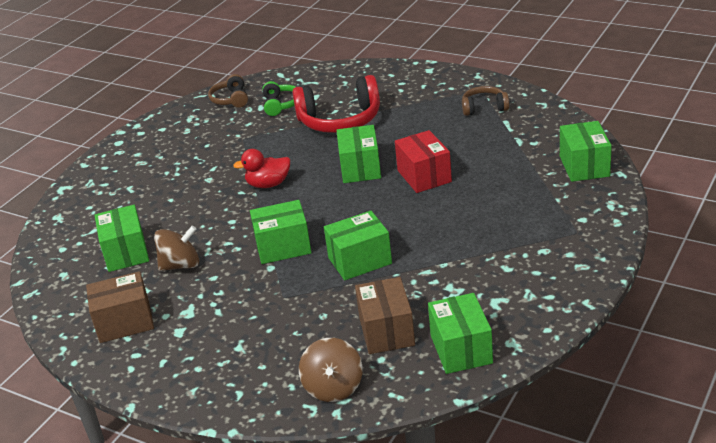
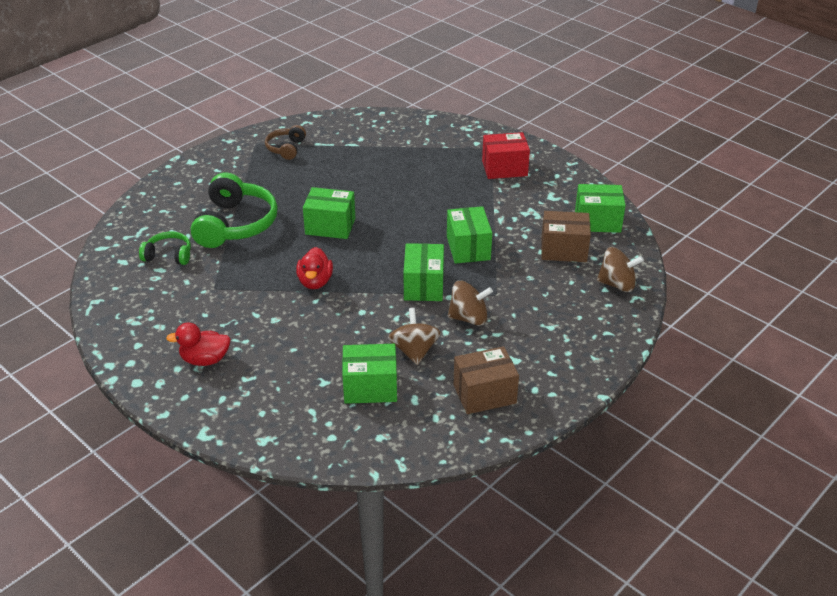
camera: 80 degrees left, 5 degrees up
brown box [86,271,154,343] -> brown box turned 75 degrees clockwise [453,346,519,414]
brown headphones [208,74,248,108] -> none
red headphones [293,75,380,133] -> green headphones [191,172,278,248]
red box [395,130,452,193] -> red box moved to [482,132,530,179]
green box [560,121,612,182] -> none
none -> red duck [166,323,231,366]
none -> brown spinning top [448,281,493,326]

